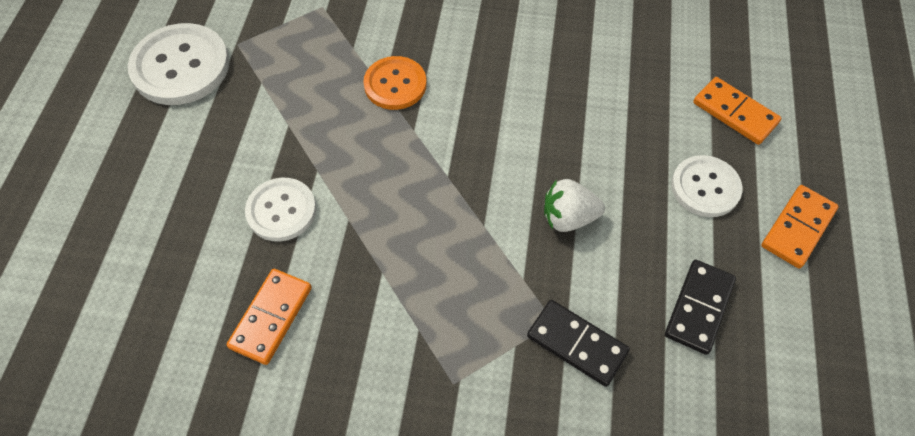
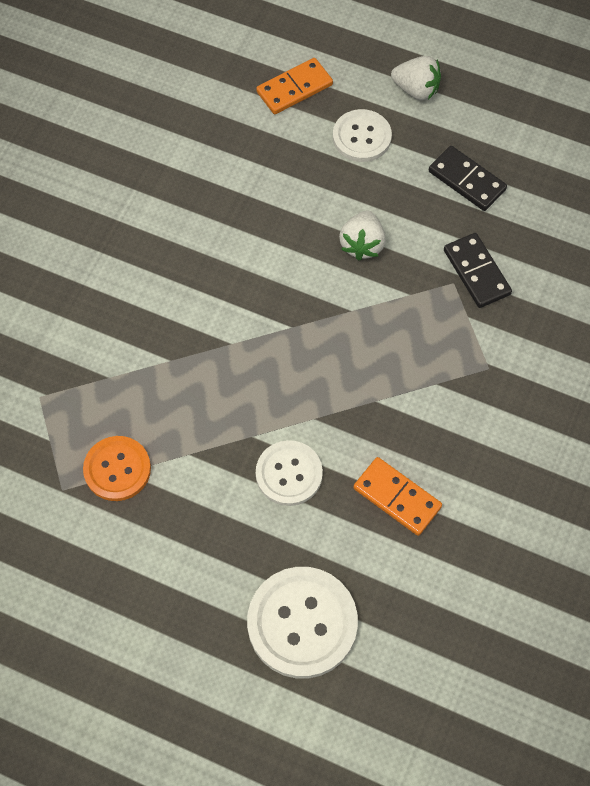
camera: 75 degrees left, 5 degrees up
white button [128,23,230,105] -> white button moved to [247,567,358,679]
orange button [363,56,427,110] -> orange button moved to [83,436,151,501]
black domino [527,300,630,387] -> black domino turned 75 degrees counterclockwise [444,233,512,308]
orange domino [761,185,839,268] -> white strawberry [391,56,441,101]

